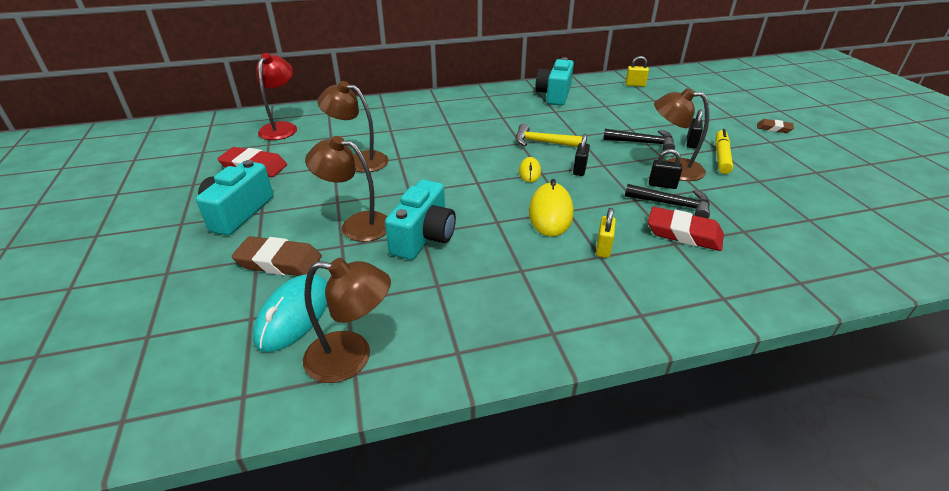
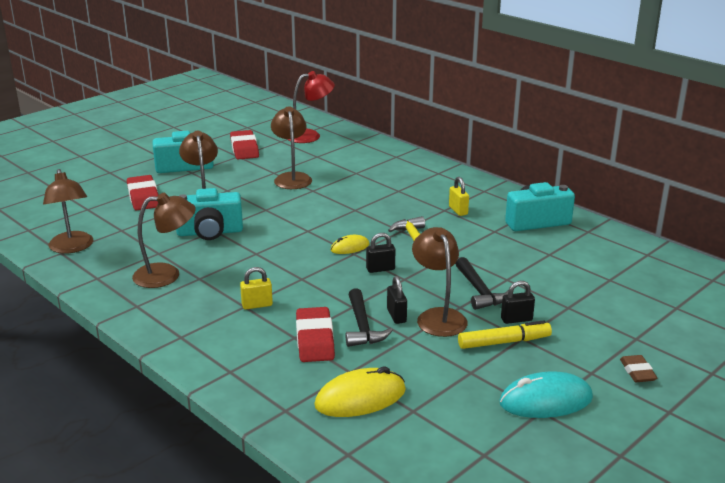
camera: 60 degrees right, 10 degrees down
brown eraser [232,236,322,276] -> red eraser [127,175,159,210]
turquoise mouse [253,274,327,352] -> turquoise mouse moved to [499,371,593,418]
yellow mouse [529,179,573,237] -> yellow mouse moved to [314,366,406,417]
yellow padlock [625,56,649,87] -> yellow padlock moved to [449,177,469,216]
none -> brown lamp [132,193,196,288]

